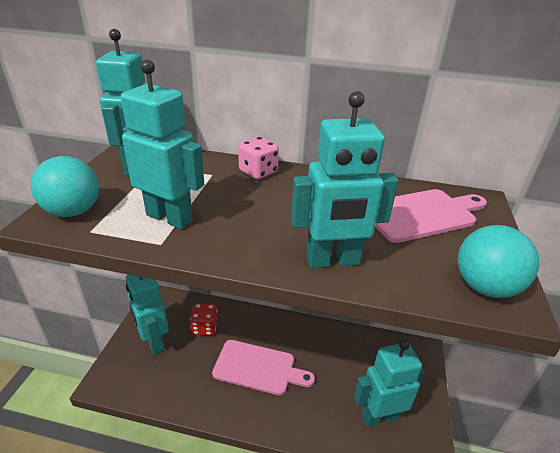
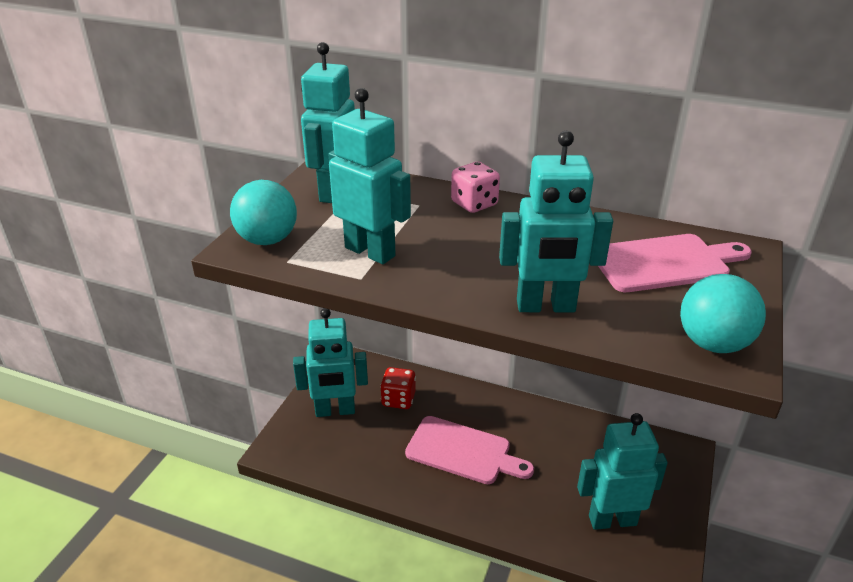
camera: 10 degrees right, 0 degrees up
turquoise robot [126,275,169,355] -> turquoise robot turned 75 degrees counterclockwise [293,308,368,417]

